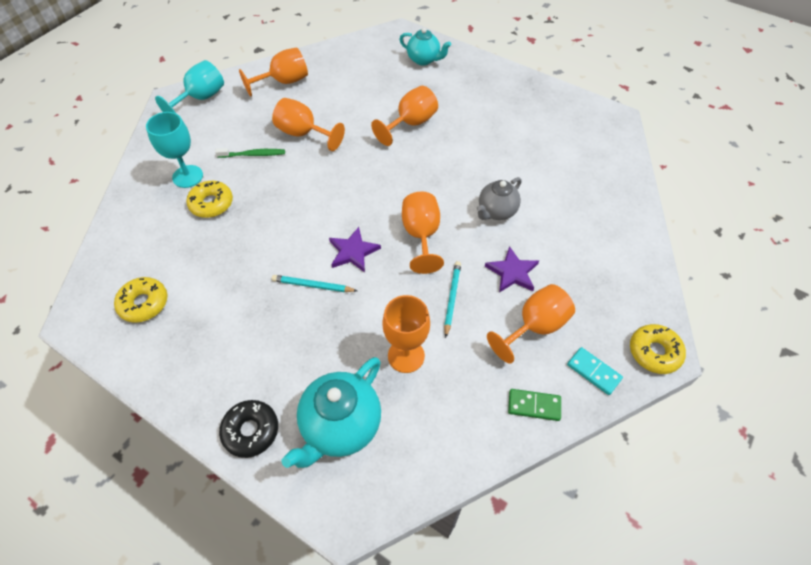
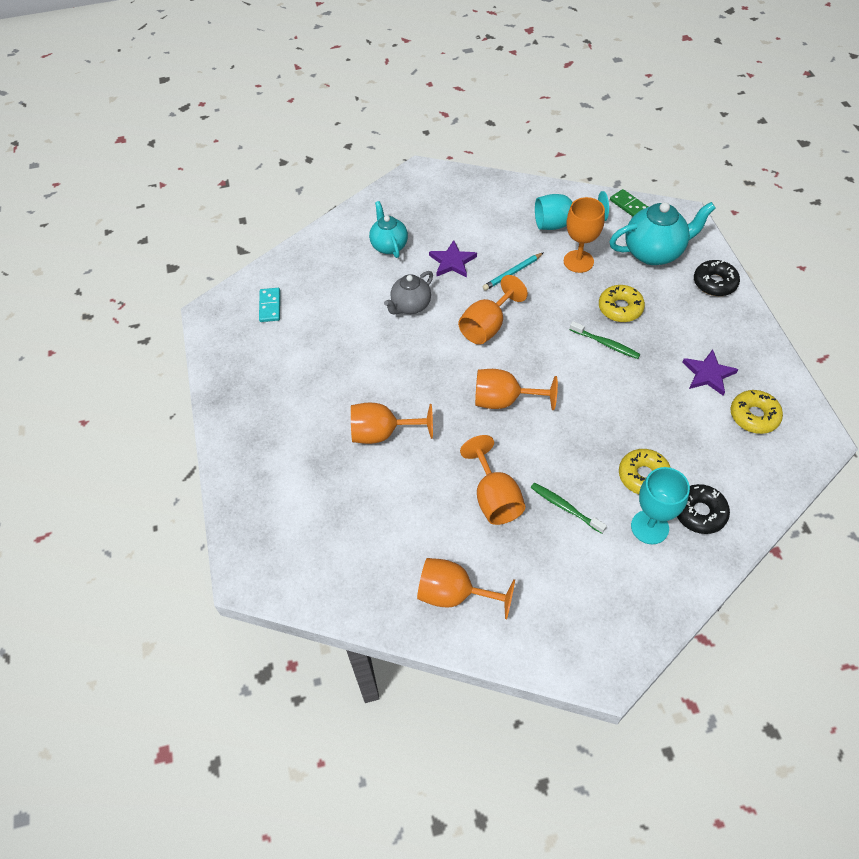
camera: 135 degrees left, 0 degrees up
turquoise goblet [155,60,224,113] -> turquoise goblet moved to [535,191,609,230]
turquoise pencil [272,275,357,292] -> green toothbrush [570,321,640,359]
purple star [329,227,381,272] -> purple star moved to [682,349,738,395]
turquoise teapot [400,28,451,65] -> turquoise teapot moved to [369,201,408,258]
grey teapot [477,177,521,220] -> grey teapot turned 135 degrees clockwise [384,271,433,315]
orange goblet [487,284,575,364] -> orange goblet moved to [475,369,558,410]
green domino [508,389,561,421] -> green domino moved to [610,189,648,217]
turquoise domino [567,347,623,395] -> turquoise domino moved to [259,288,280,322]
yellow donut [630,324,686,374] -> yellow donut moved to [599,285,645,322]
none -> black donut [677,484,730,534]

